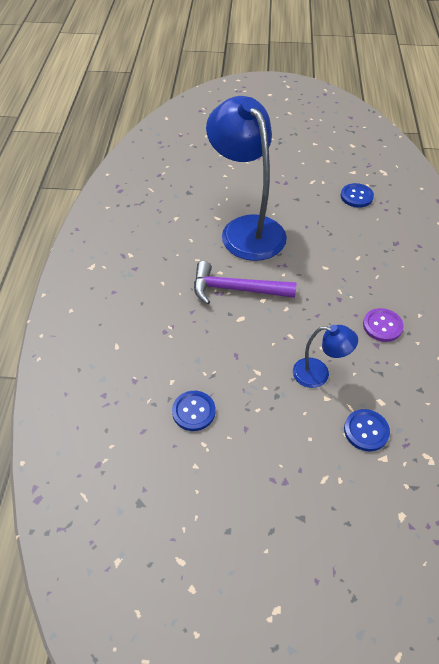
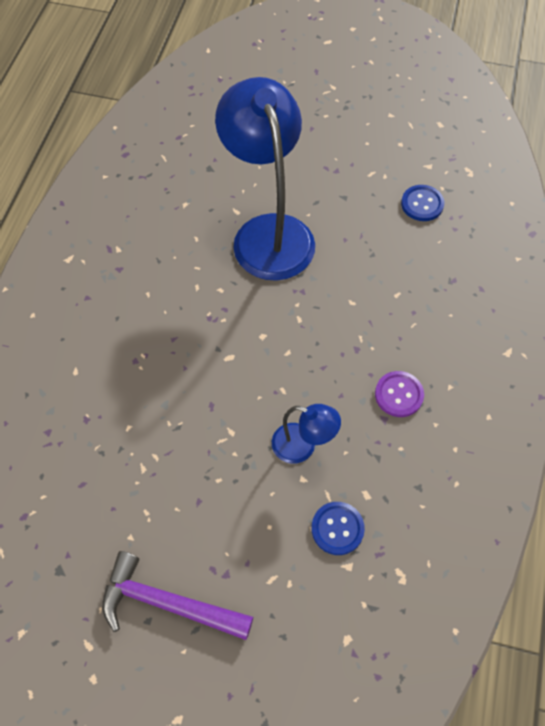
camera: 10 degrees right, 10 degrees up
blue button [172,391,216,431] -> none
purple hammer [194,261,297,304] -> purple hammer moved to [102,551,253,640]

